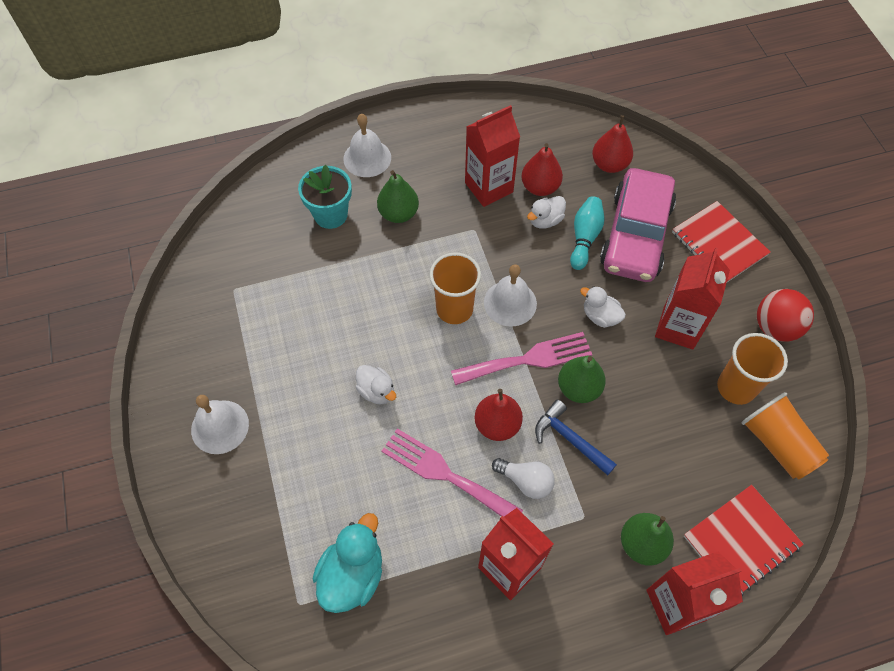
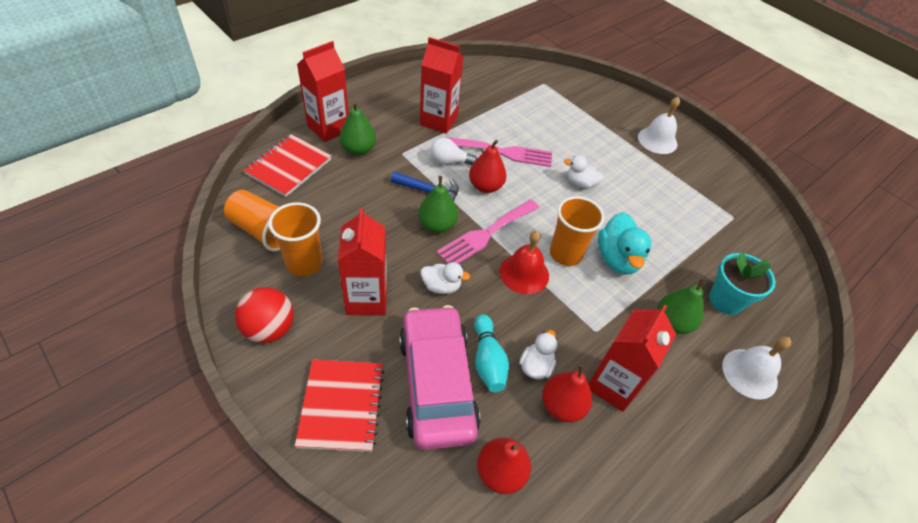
camera: 150 degrees right, 10 degrees down
turquoise duck [313,513,382,613] -> turquoise duck moved to [598,212,651,275]
white bell [484,264,537,327] -> red bell [500,231,549,294]
red notebook [672,201,771,282] -> red notebook turned 60 degrees clockwise [295,359,384,452]

